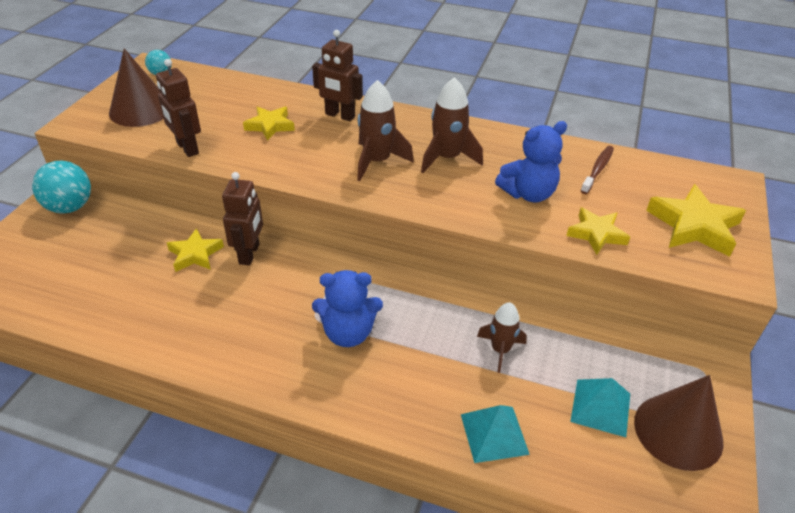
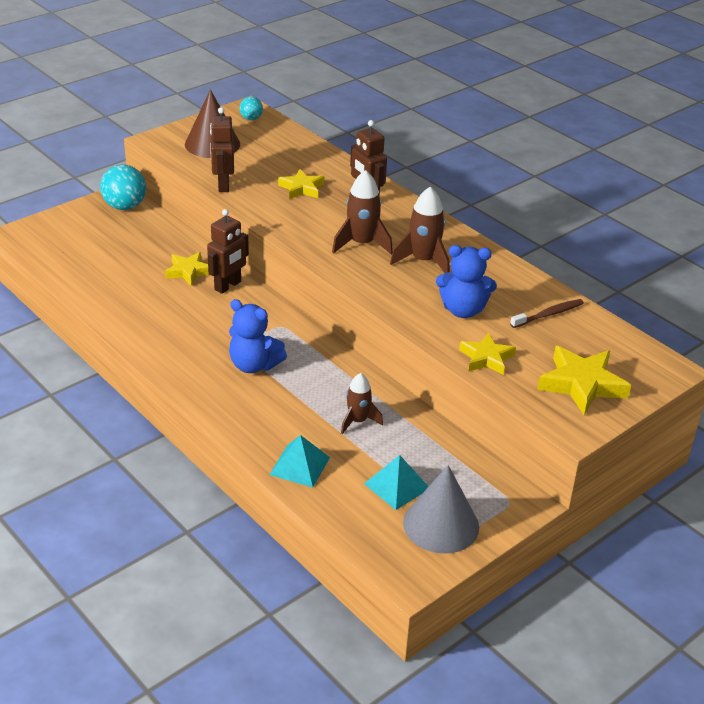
camera: 30 degrees right, 5 degrees down
brown cone [634,375,724,471] -> grey cone [403,465,479,553]

